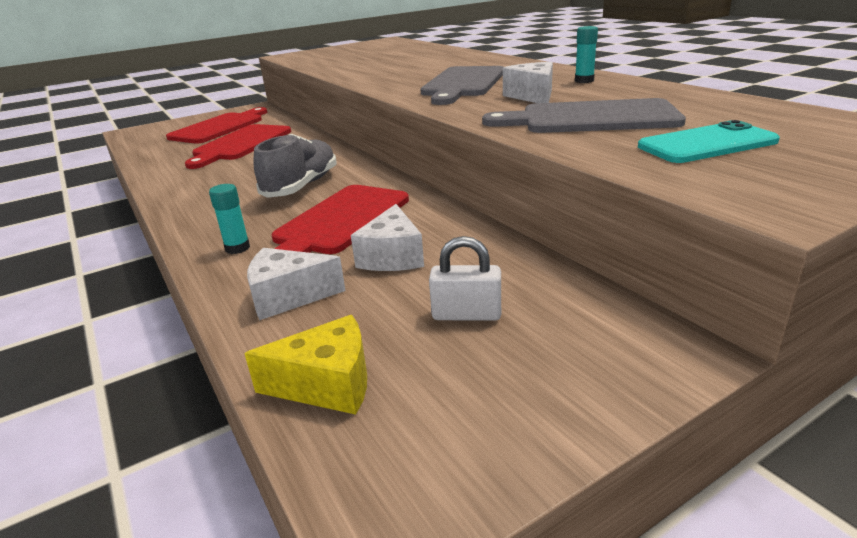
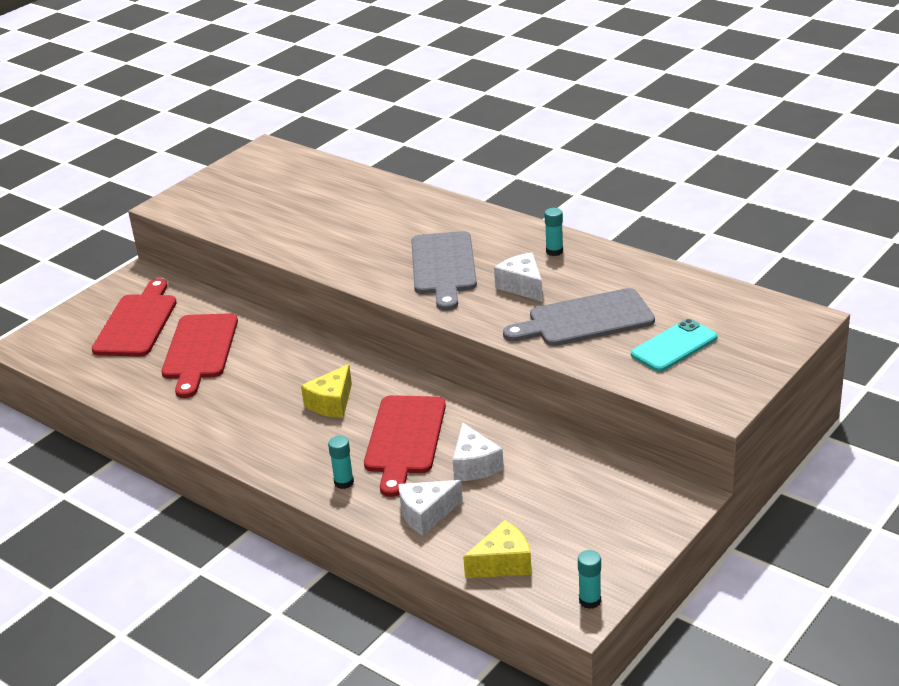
camera: 20 degrees left, 5 degrees up
grey shoe [254,134,337,198] -> yellow cheese [301,364,352,418]
white padlock [429,236,501,321] -> none
none -> turquoise glue stick [578,550,601,609]

